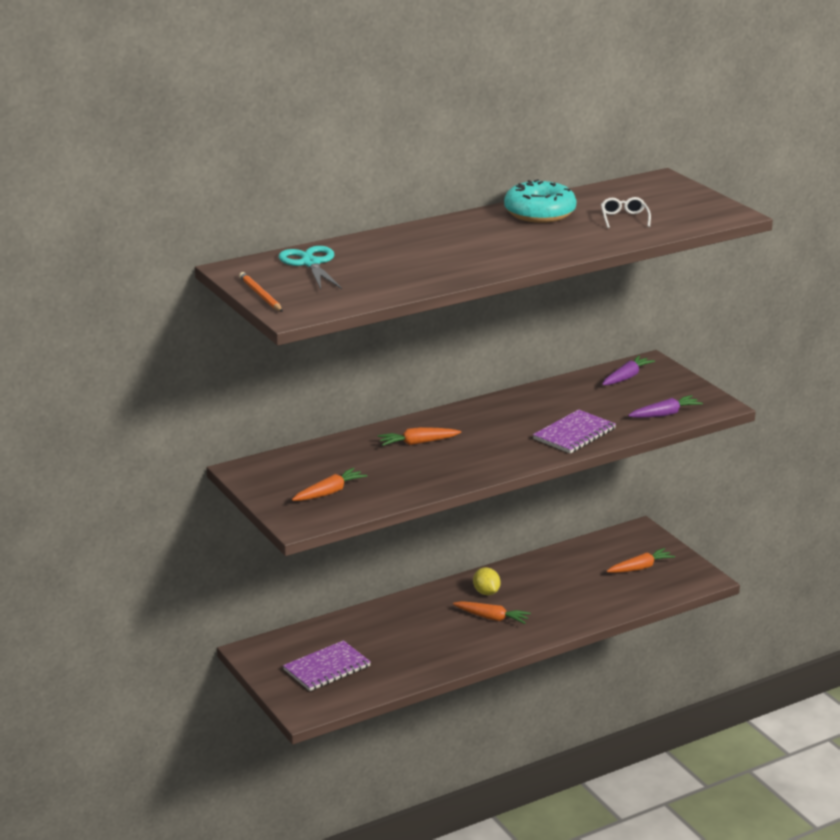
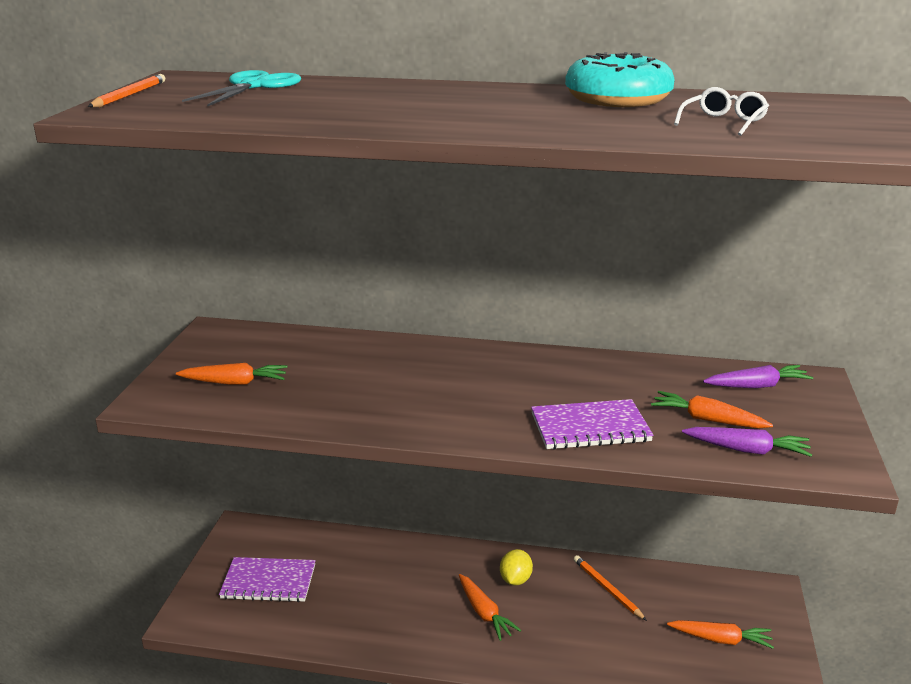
camera: 40 degrees right, 0 degrees up
orange carrot [378,427,461,446] -> orange carrot moved to [651,391,773,429]
none -> orange pencil [574,555,647,621]

